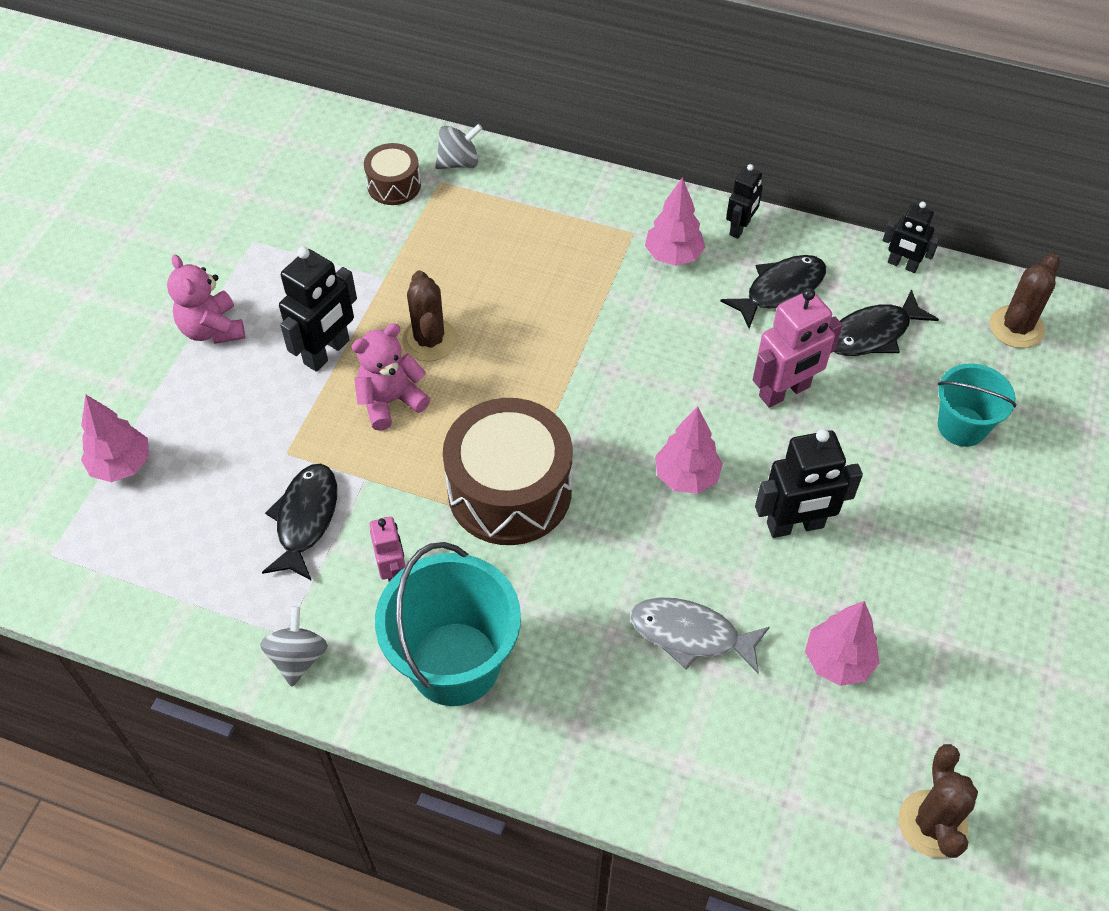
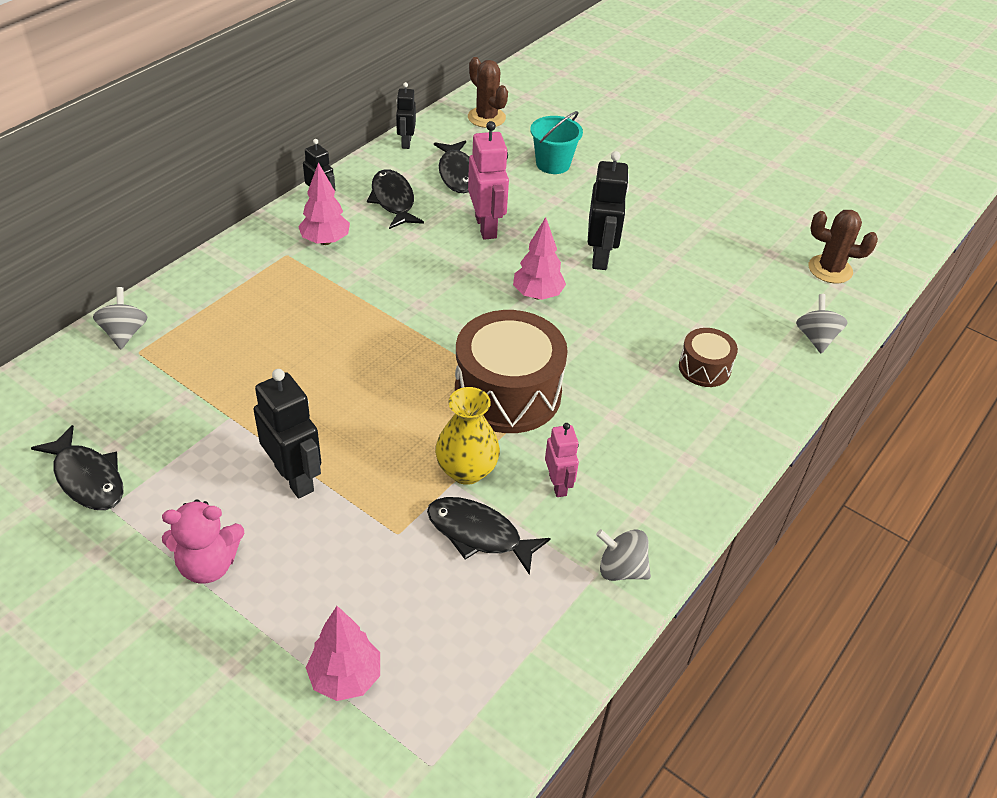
camera: 75 degrees left, 10 degrees down
pink teddy bear [352,323,430,431] -> none
brown drum [364,143,421,205] -> brown drum moved to [679,328,738,387]
pink robot [370,517,406,582] -> pink robot turned 75 degrees clockwise [545,423,579,497]
turquoise bucket [375,542,521,706] -> none
brown cactus [402,270,457,361] -> none
grey fish [630,598,770,674] -> none
pink tree [805,601,880,686] -> none
black robot [883,202,940,273] -> black robot turned 135 degrees clockwise [396,82,416,149]
none -> black fish [31,425,124,510]
none -> yellow vase [435,387,500,485]
none -> grey spinning top [796,294,848,354]

